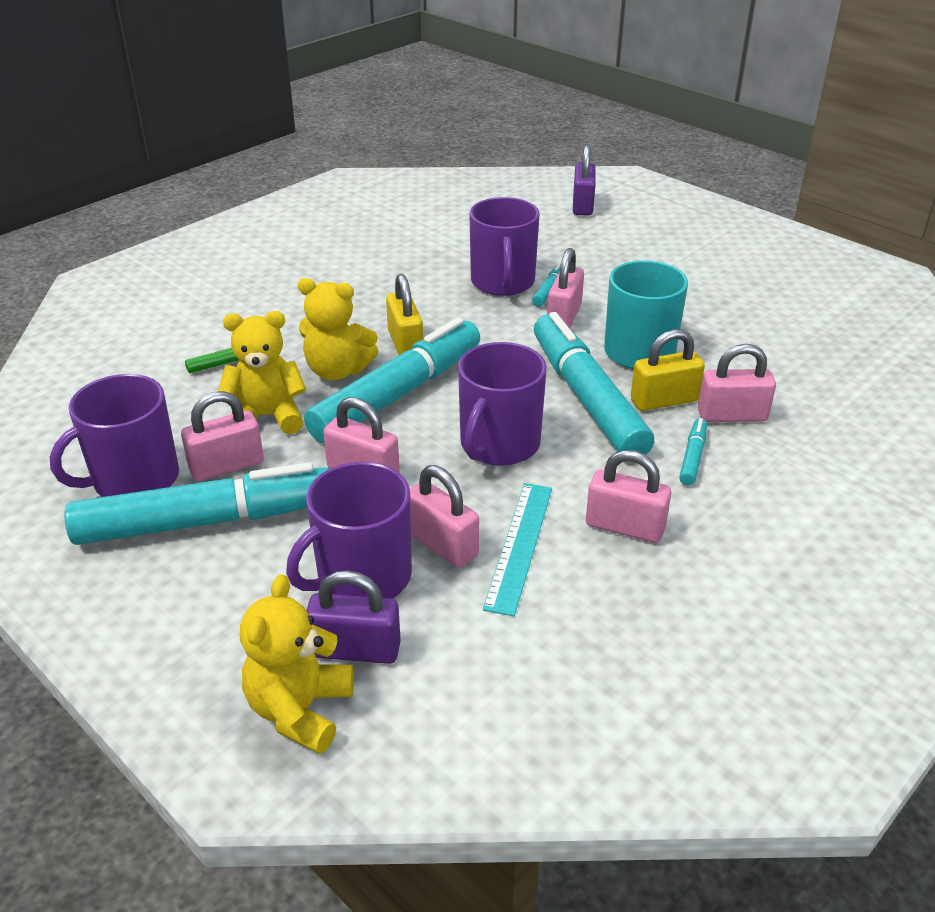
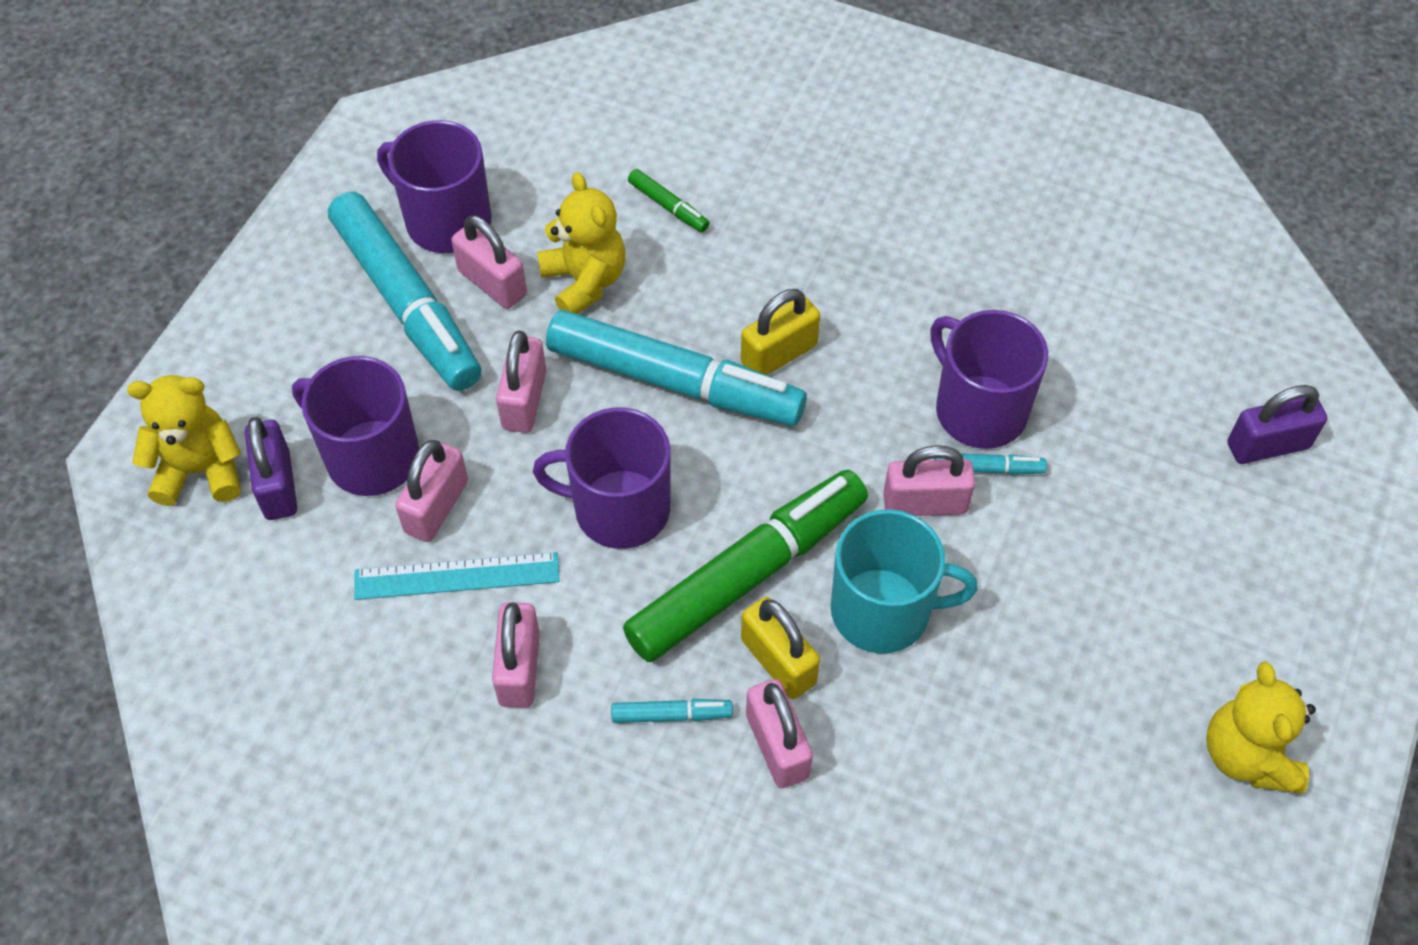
camera: 70 degrees right, 20 degrees up
yellow teddy bear [298,278,379,380] -> yellow teddy bear moved to [1206,662,1316,793]
purple mug [469,197,540,296] -> purple mug turned 75 degrees clockwise [931,310,1048,449]
turquoise marker [534,312,654,455] -> green marker [623,470,868,662]

